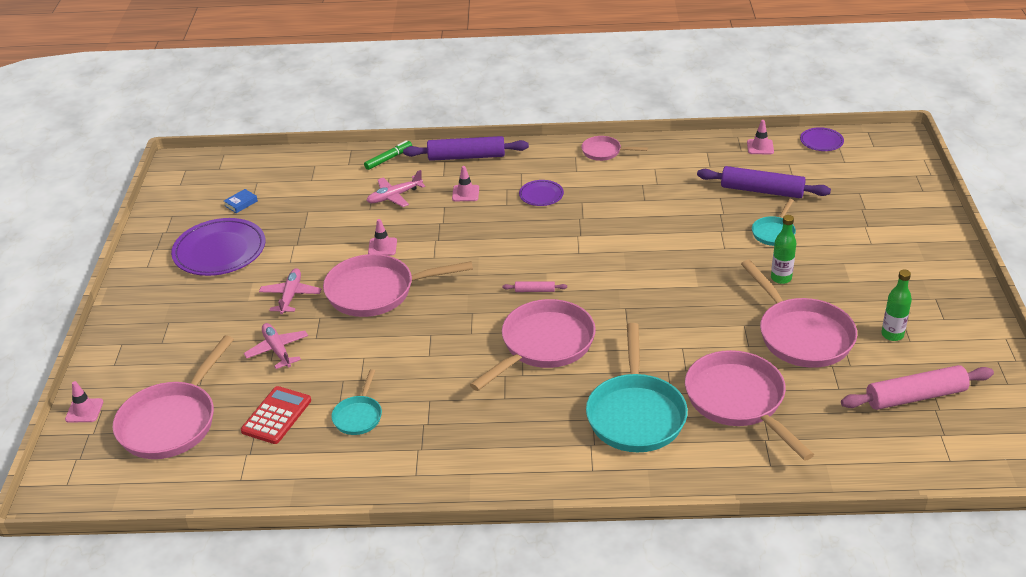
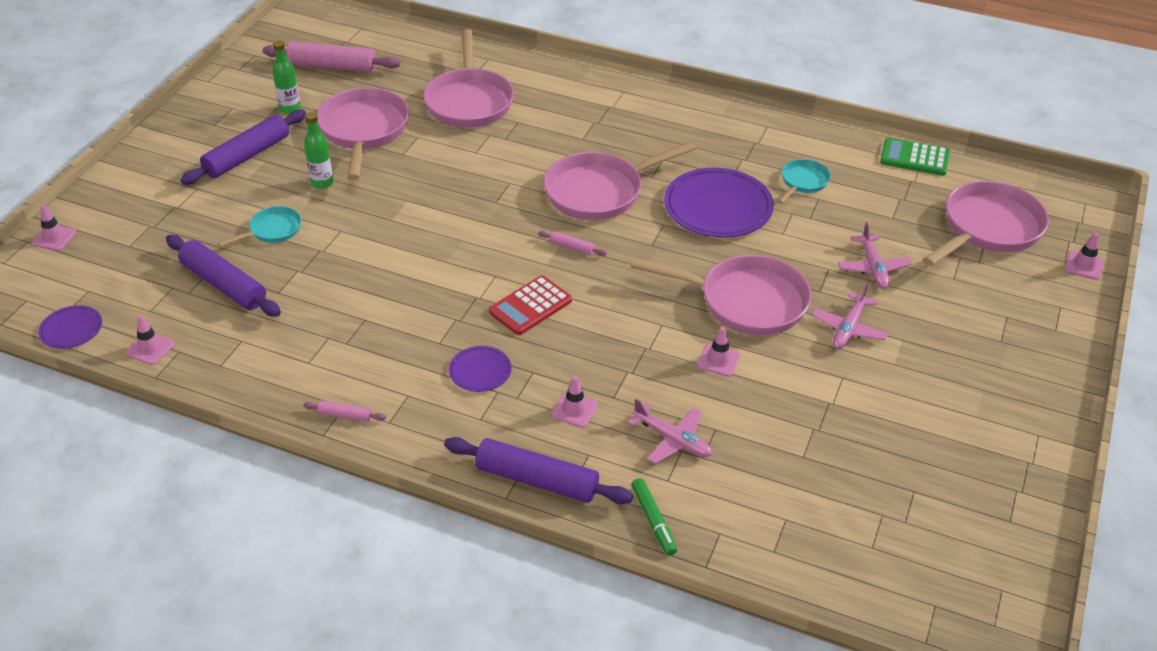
camera: 160 degrees left, 5 degrees up
purple plate [171,218,265,276] -> purple plate moved to [664,168,774,238]
blue book [224,189,258,213] -> none
red calculator [241,386,311,444] -> red calculator moved to [489,276,572,335]
green marker [364,140,412,170] -> green marker turned 90 degrees counterclockwise [631,478,677,556]
pink plane [366,170,425,207] -> pink plane turned 45 degrees clockwise [628,399,712,464]
pink pan [581,136,648,161] -> pink rolling pin [303,401,386,422]
turquoise pan [586,323,688,452] -> none
none -> pink traffic cone [32,205,76,251]
none -> purple rolling pin [181,109,306,185]
none -> green calculator [880,138,950,176]

